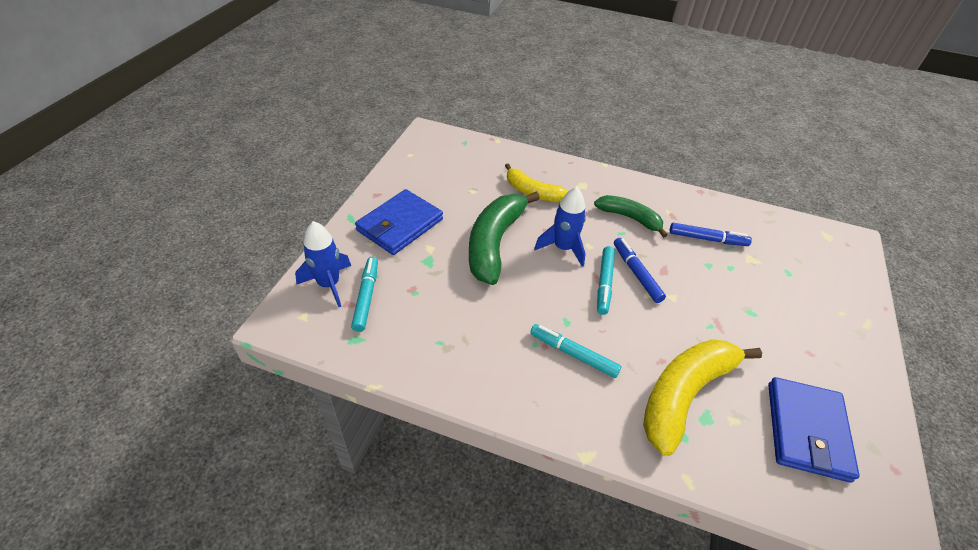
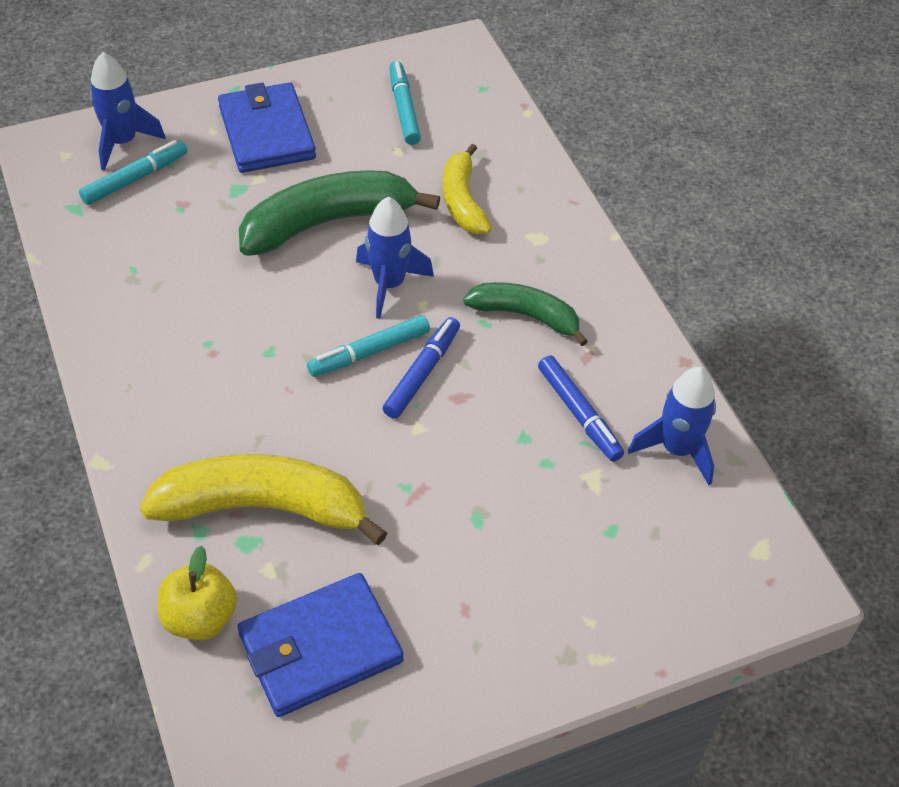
camera: 50 degrees right, 5 degrees up
blue wallet [355,189,443,255] -> blue wallet turned 75 degrees clockwise [218,82,316,173]
turquoise marker [530,324,621,378] -> turquoise marker moved to [389,61,421,145]
green banana [594,195,667,238] -> green banana turned 60 degrees counterclockwise [463,282,588,346]
none -> yellow apple [158,546,237,640]
none -> blue rocket [628,367,716,485]

